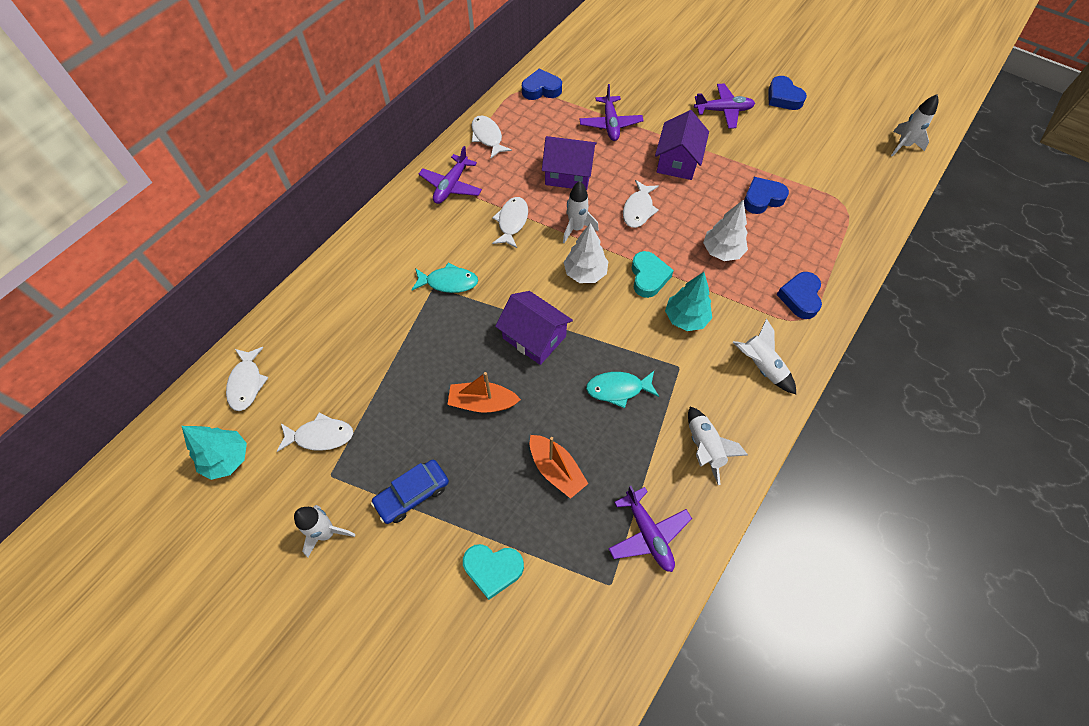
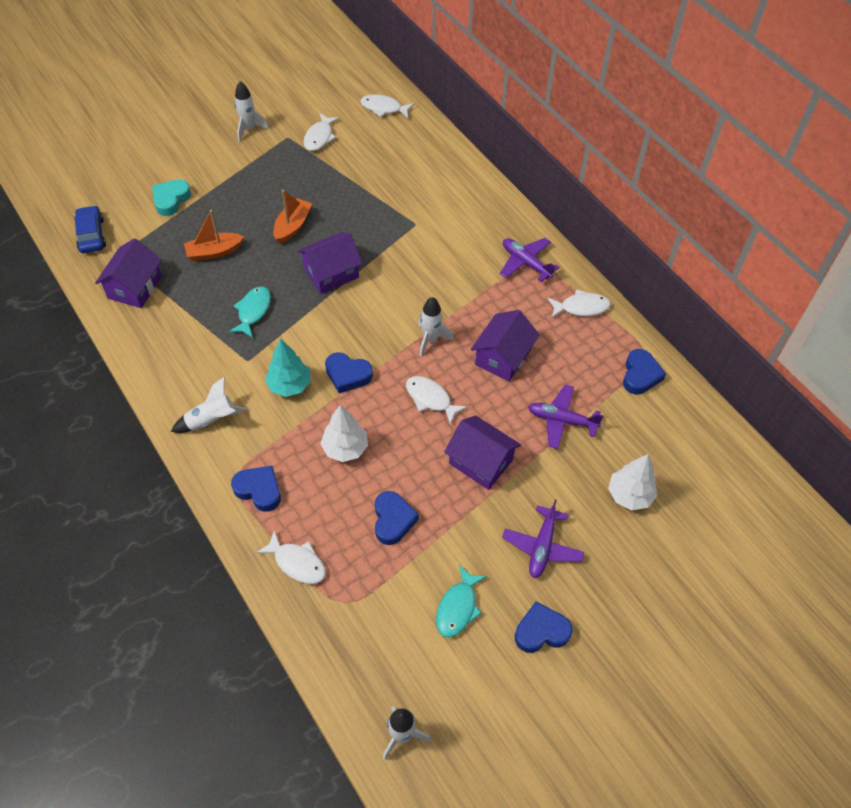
camera: 110 degrees right, 5 degrees down
turquoise tree [182,426,247,480] -> none
blue car [371,460,449,524] -> blue car moved to [74,205,106,253]
turquoise fish [412,262,478,293] -> turquoise fish moved to [436,565,487,637]
white fish [492,197,528,248] -> white fish moved to [256,530,326,584]
white tree [563,223,608,283] -> white tree moved to [608,454,657,510]
purple plane [608,486,692,572] -> purple house [95,238,162,308]
turquoise heart [632,251,674,298] -> blue heart [325,352,373,393]
white rocket [688,407,748,485] -> none

